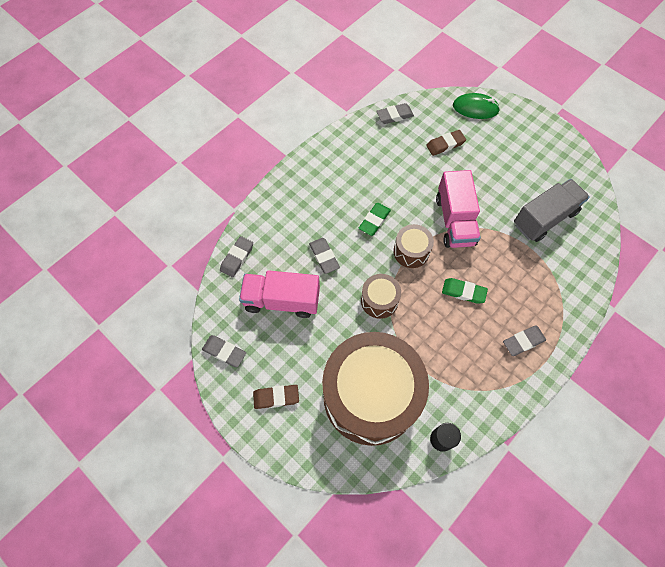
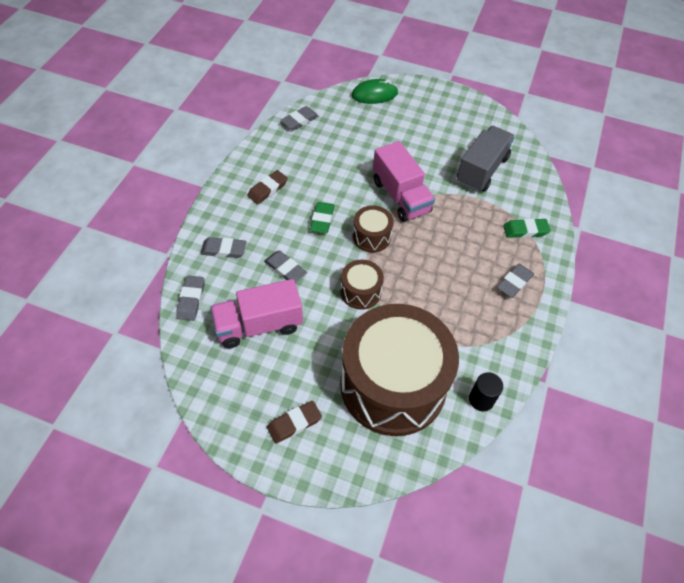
camera: 25 degrees left, 10 degrees down
grey eraser [202,335,246,367] -> grey eraser moved to [200,237,247,258]
brown eraser [426,130,466,156] -> brown eraser moved to [247,170,288,204]
green eraser [442,278,488,304] -> green eraser moved to [503,218,551,238]

